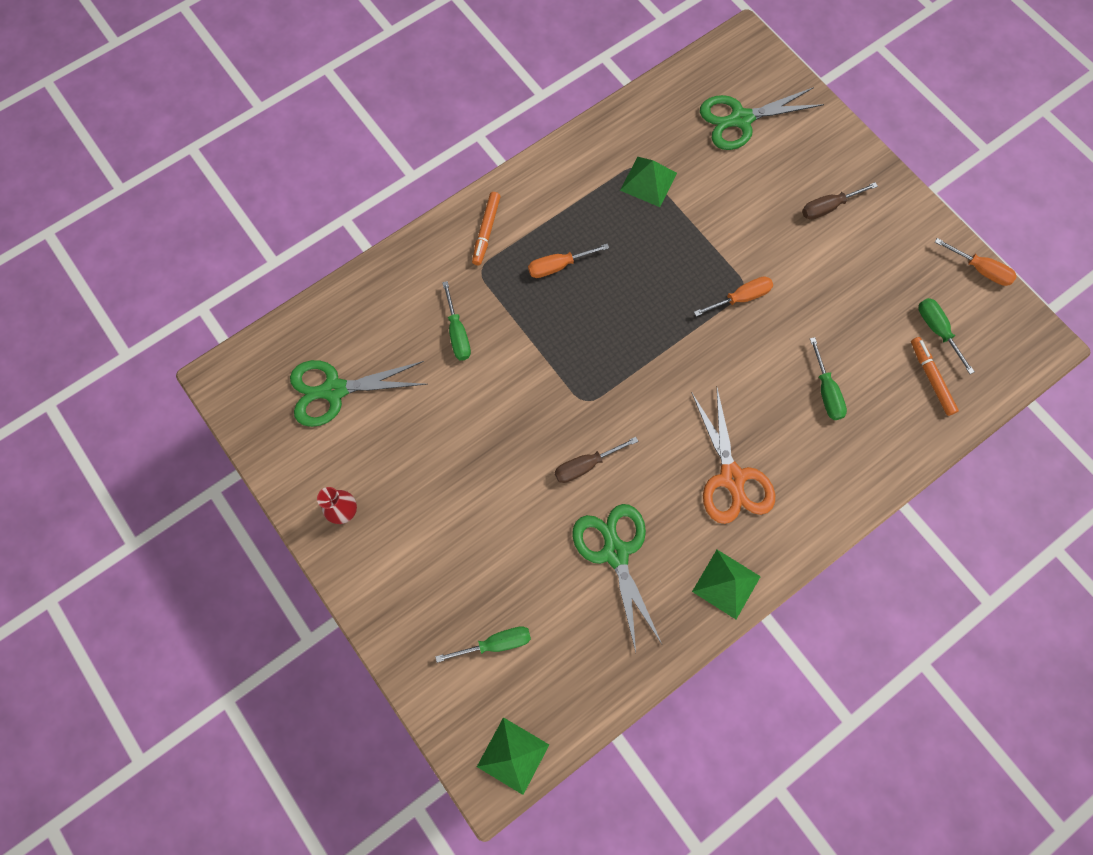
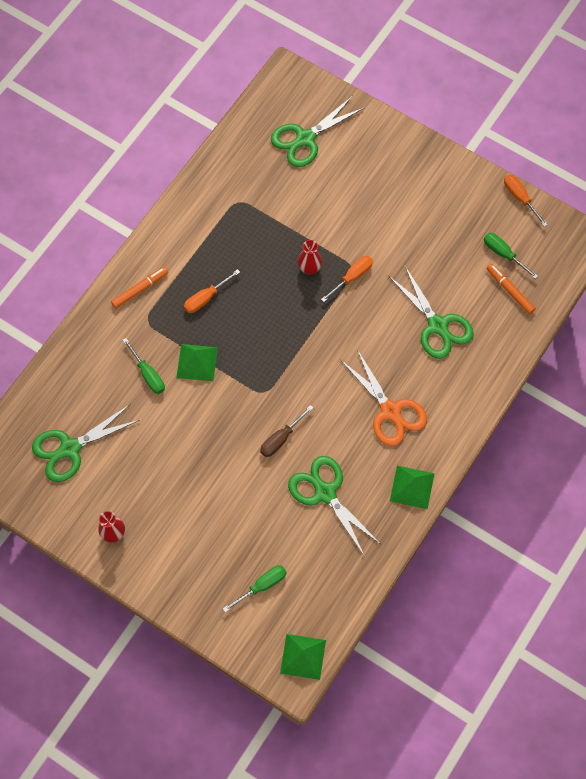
camera: 20 degrees left, 5 degrees down
orange marker [472,192,501,266] -> orange marker turned 120 degrees counterclockwise [111,267,168,308]
green pyramid [620,157,677,207] -> green pyramid moved to [176,344,218,381]
brown screwdriver [802,182,878,220] -> none
green screwdriver [810,337,847,420] -> green scissors [389,266,474,359]
orange screwdriver [935,238,1017,286] -> orange screwdriver turned 135 degrees counterclockwise [504,174,548,227]
none -> red vase [298,240,322,275]

